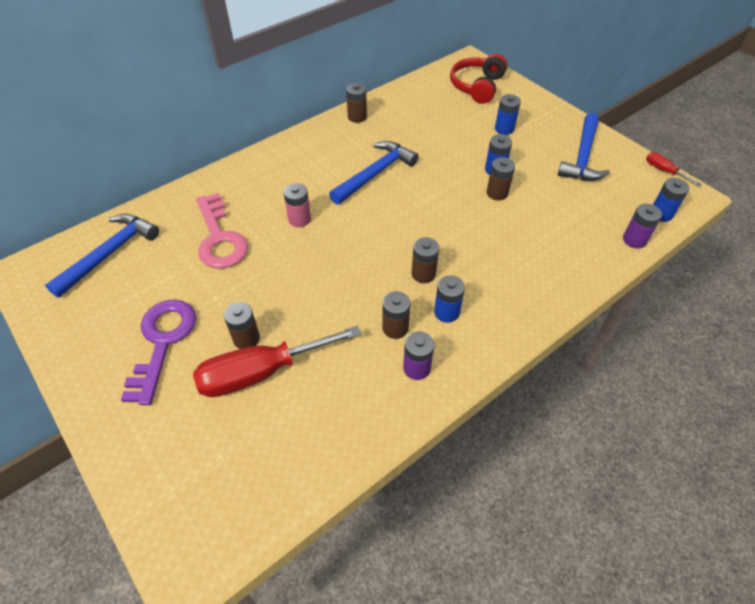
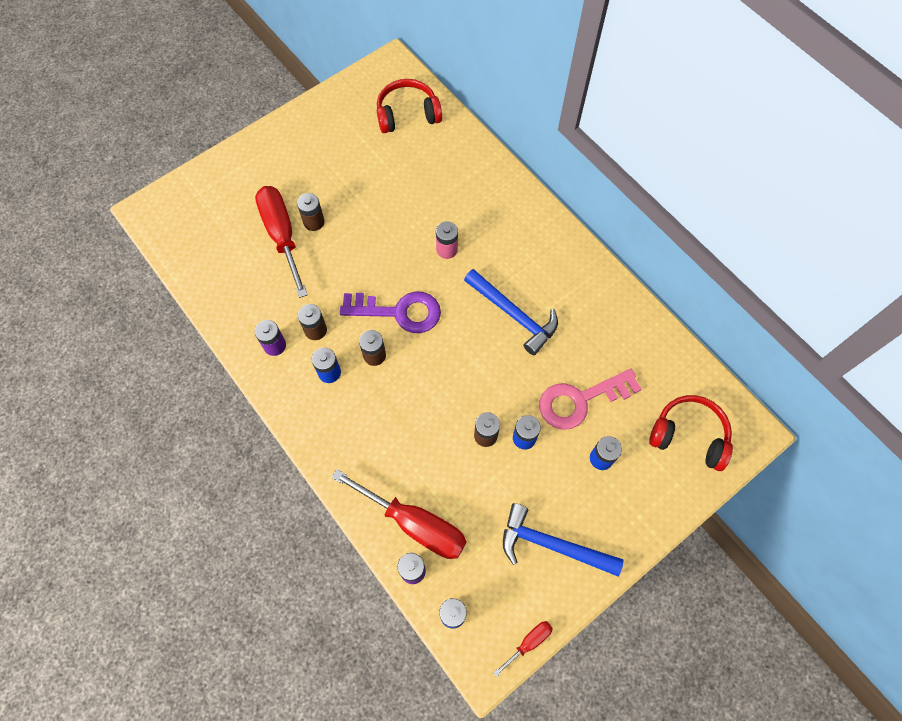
camera: 90 degrees right, 15 degrees up
blue hammer [45,214,159,298] -> red headphones [377,79,442,133]
purple key [121,299,196,405] -> purple key moved to [340,292,441,333]
pink key [196,193,248,269] -> pink key moved to [539,369,642,430]
brown battery [346,83,367,123] -> none
none -> red screwdriver [332,469,467,559]

